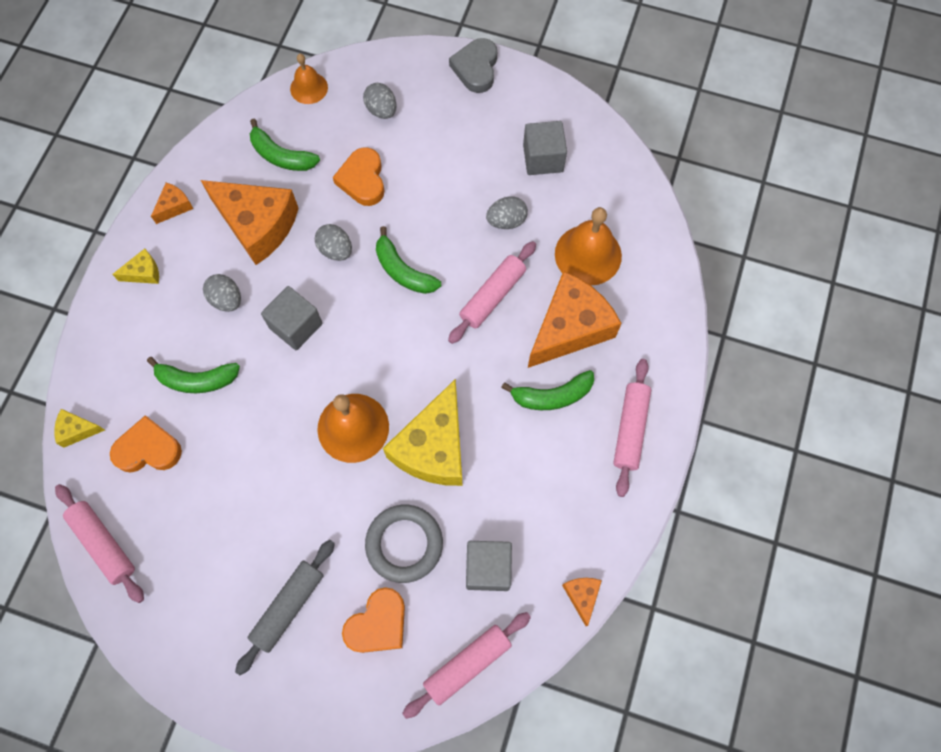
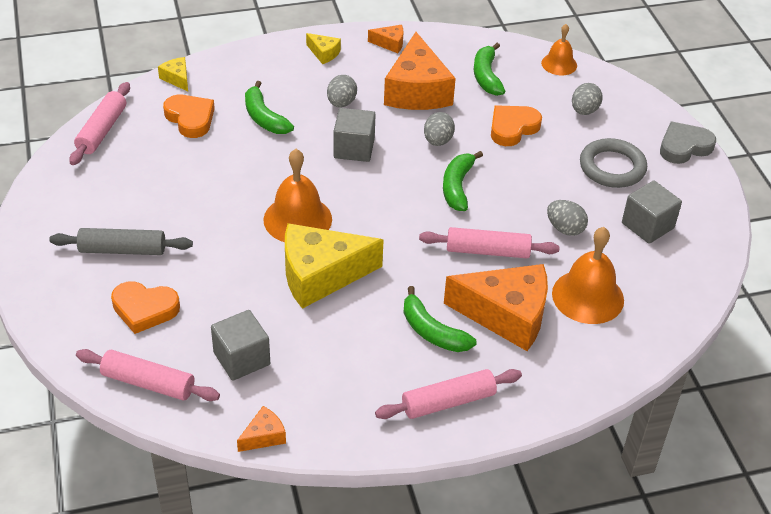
camera: 55 degrees right, 25 degrees down
grey ring [365,505,443,583] -> grey ring moved to [580,138,647,188]

